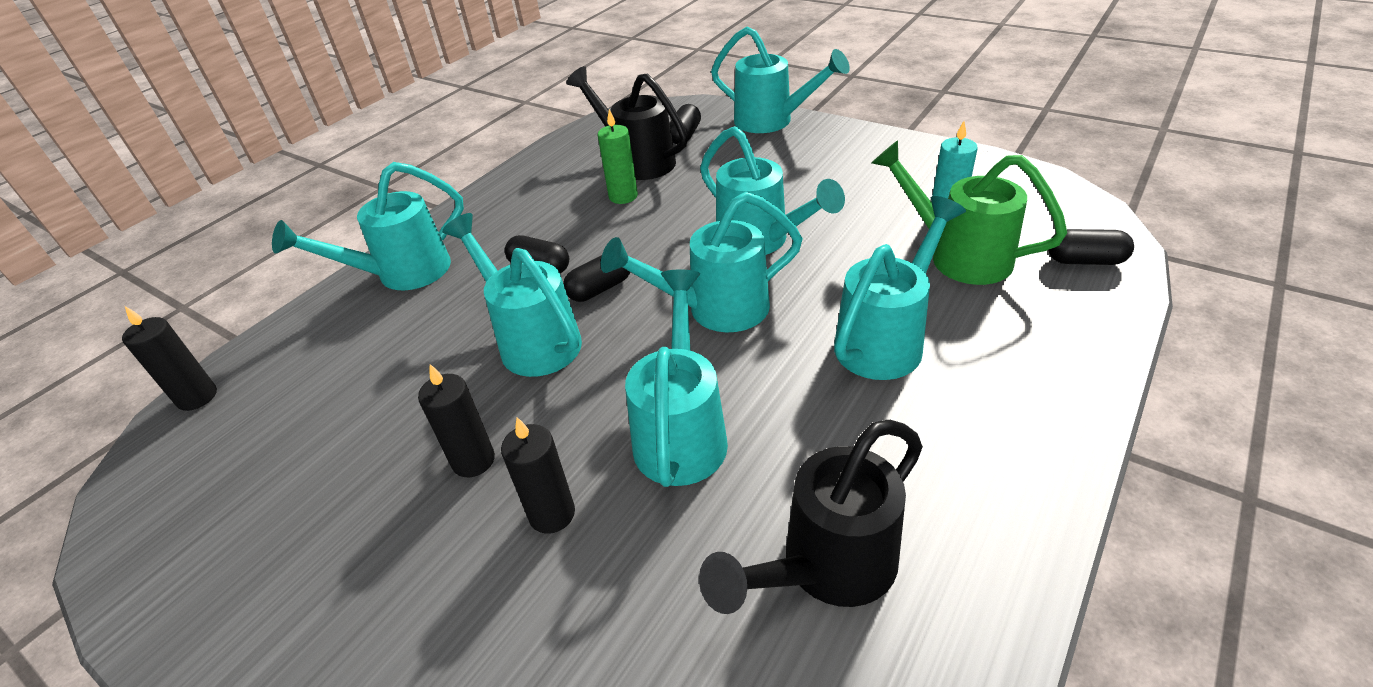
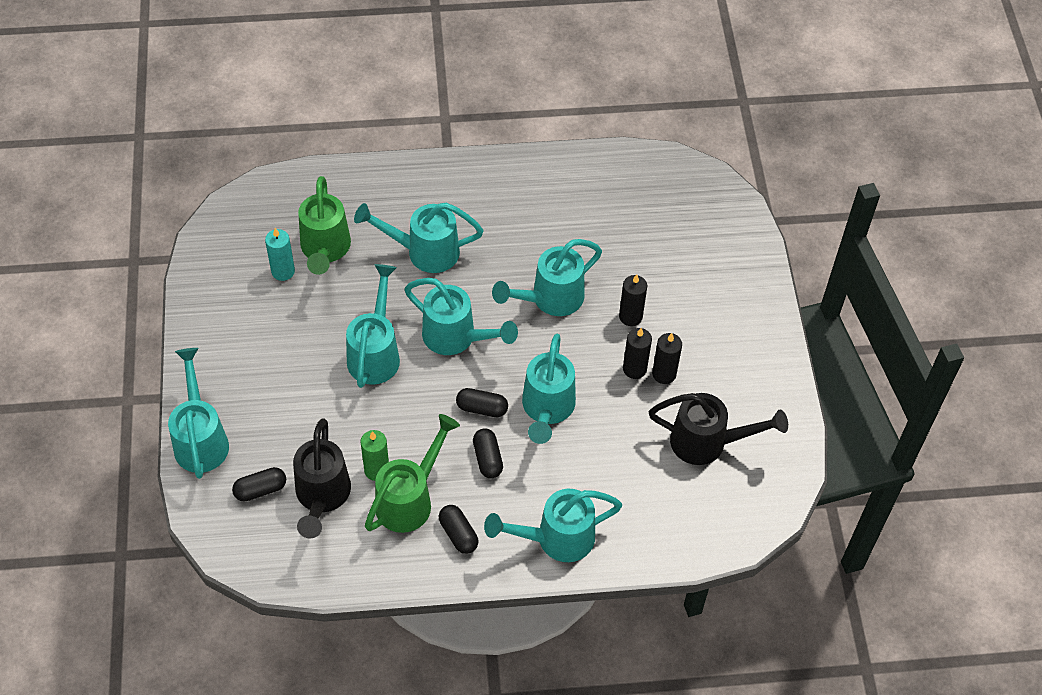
camera: 135 degrees left, 15 degrees up
black candle [122,306,217,411] -> black candle moved to [652,333,682,384]
turquoise watering can [272,162,464,290] -> turquoise watering can turned 150 degrees clockwise [484,489,622,562]
black watering can [699,420,923,614] -> black watering can moved to [649,393,788,465]
black capsule [1048,229,1134,265] -> black capsule moved to [439,505,479,554]
none -> green watering can [365,414,460,533]

